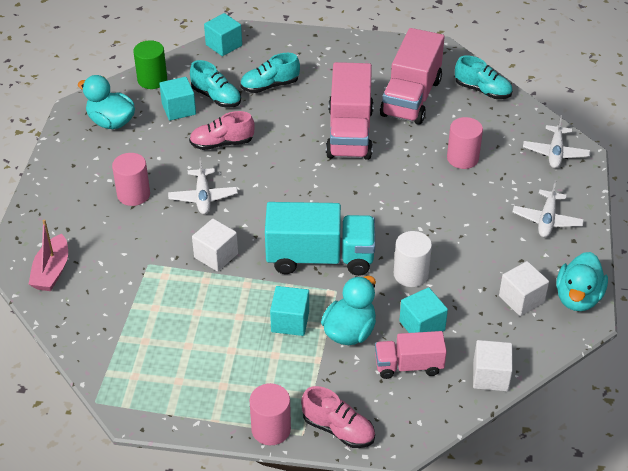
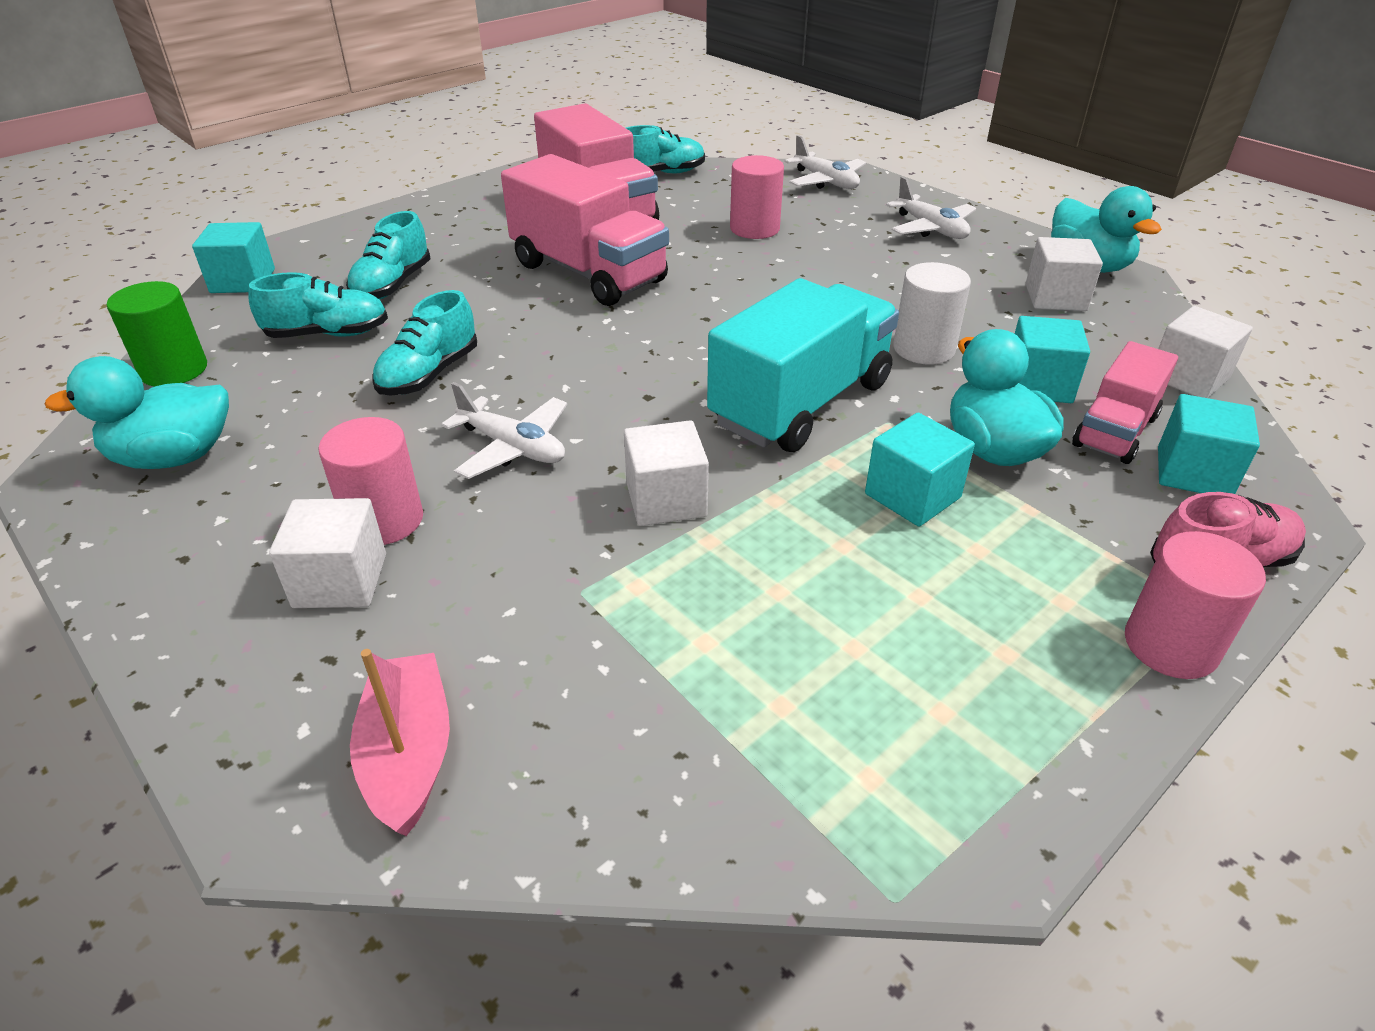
camera: 50 degrees left, 5 degrees down
pink boat [28,219,68,291] -> pink boat turned 150 degrees counterclockwise [350,649,450,836]
turquoise cube [159,77,196,121] -> turquoise cube moved to [1158,394,1260,494]
pink shoe [189,111,255,150] -> turquoise shoe [372,290,477,396]
none -> white cube [269,498,386,608]

